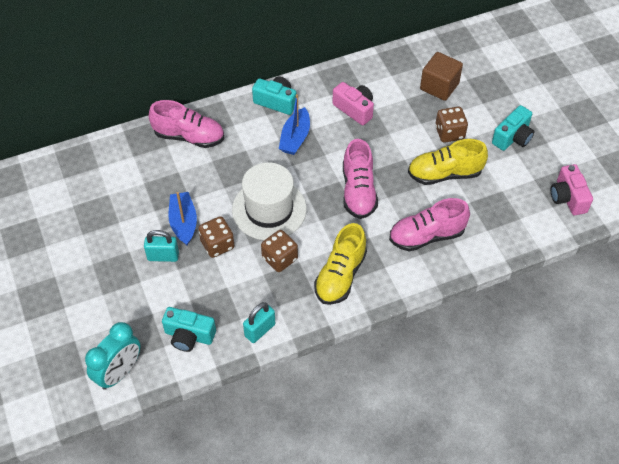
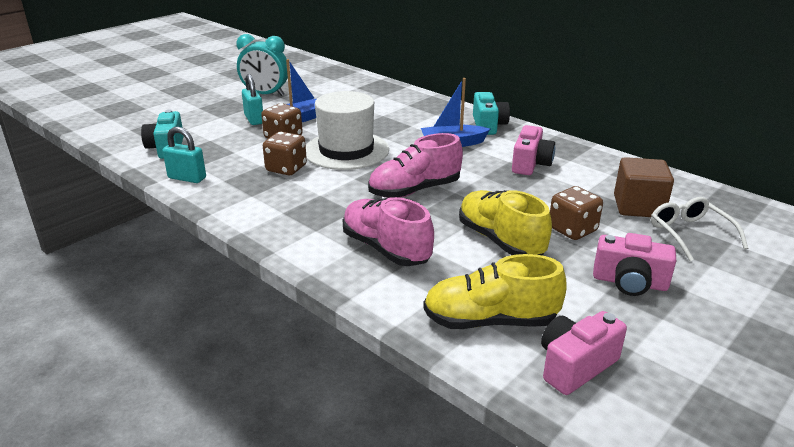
camera: 65 degrees right, 25 degrees down
turquoise clock [85,322,141,390] -> turquoise clock moved to [236,34,288,96]
pink shoe [149,100,224,148] -> none
yellow shoe [314,223,367,305] -> yellow shoe moved to [423,254,566,329]
turquoise camera [492,105,534,151] -> pink camera [593,233,676,296]
none -> white glasses [651,197,748,261]

